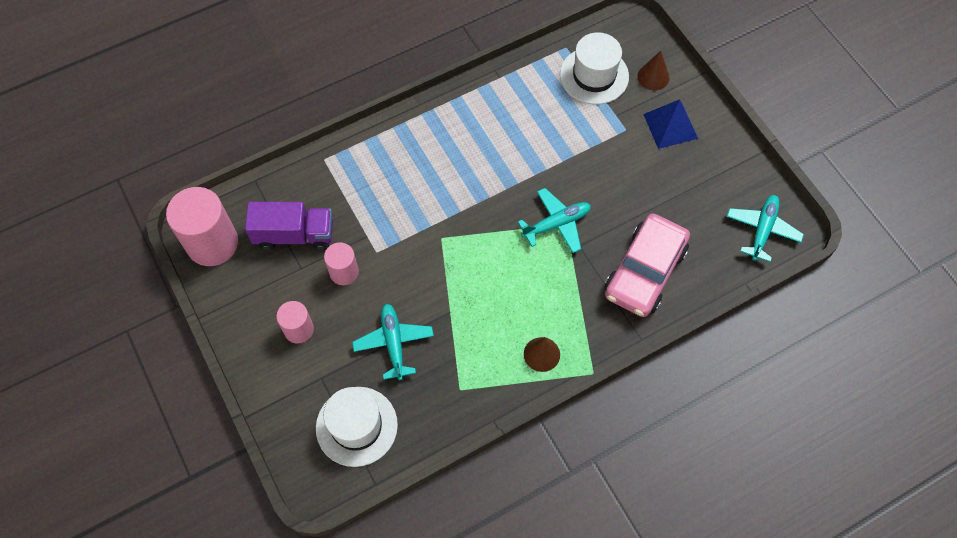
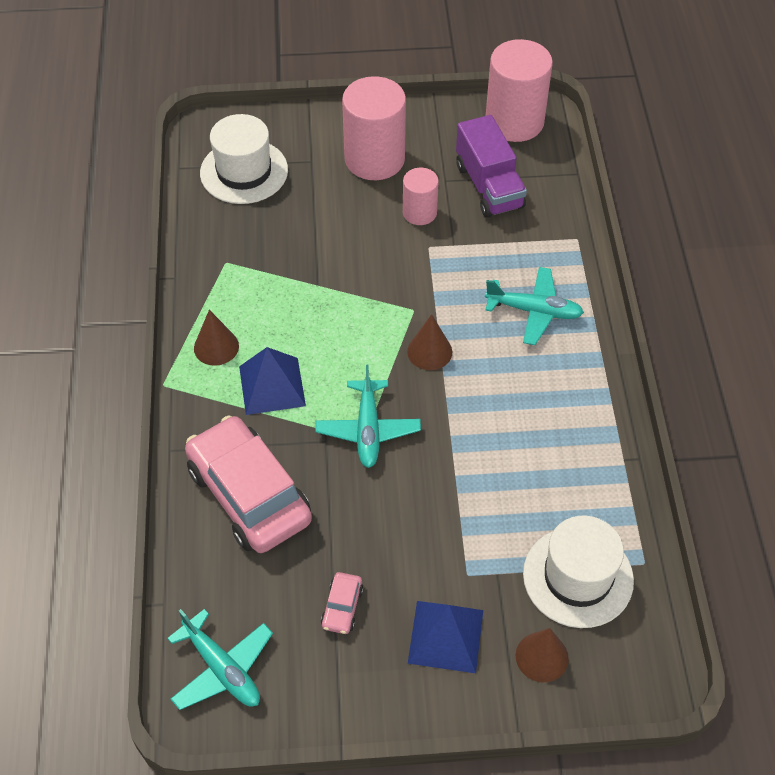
camera: 115 degrees right, 10 degrees down
purple truck [245,202,333,251] -> purple truck turned 45 degrees counterclockwise [456,115,527,218]
pink cylinder [276,301,314,344] -> pink cylinder [342,76,406,180], size x1.81
turquoise plane [352,304,434,380] -> turquoise plane moved to [485,267,584,345]
none -> blue pyramid [239,347,306,415]
none -> pink car [321,572,364,634]
none -> brown cone [407,314,452,370]

